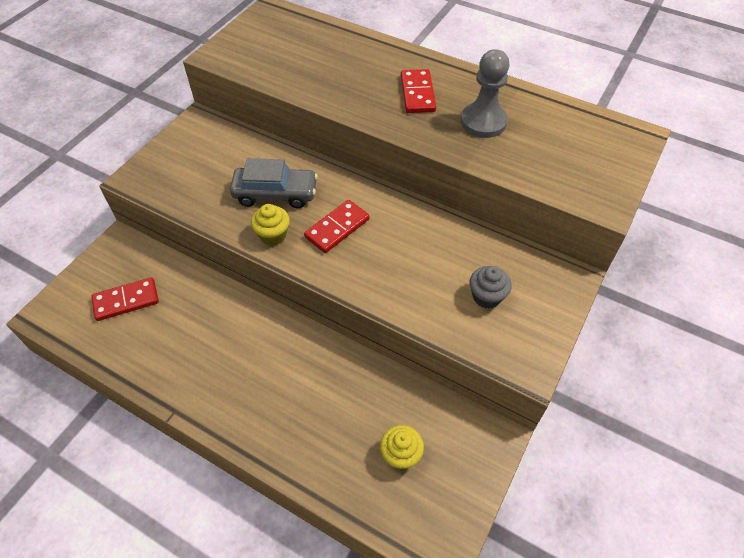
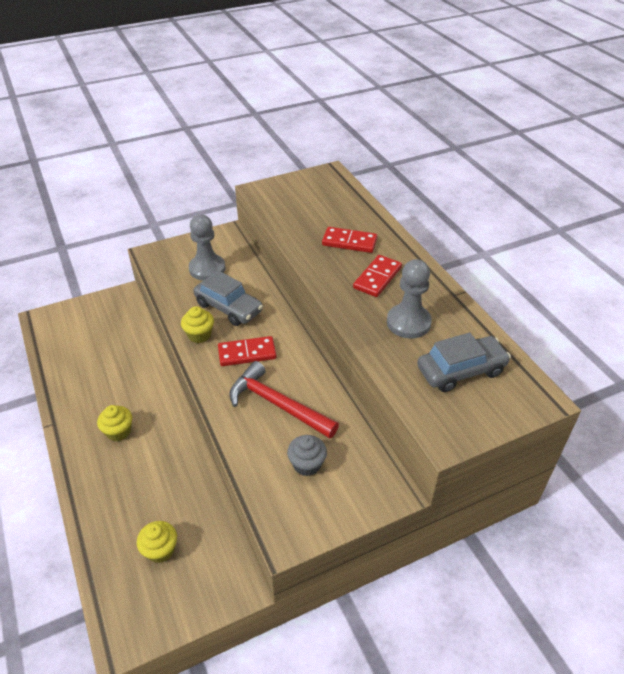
camera: 35 degrees right, 10 degrees down
red domino [91,277,159,321] -> red domino moved to [322,227,377,253]
none -> yellow cupcake [97,405,132,441]
none -> grey pawn [189,214,226,281]
none -> red hammer [230,361,339,439]
none -> grey car [417,333,511,392]

